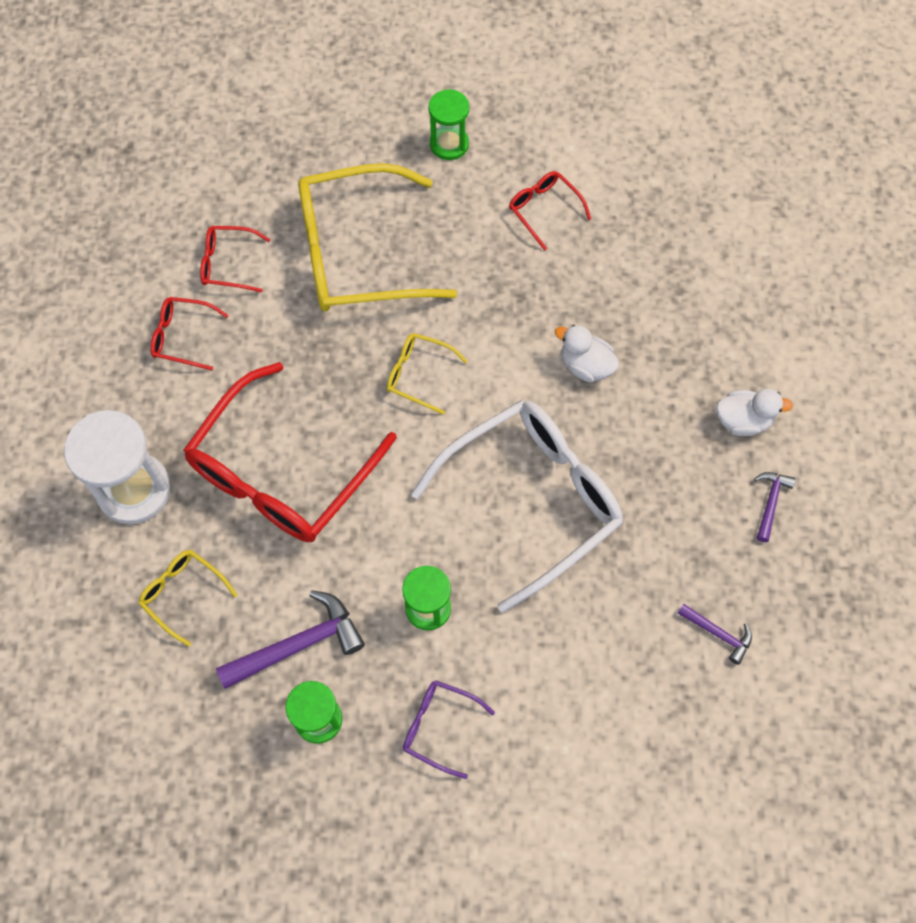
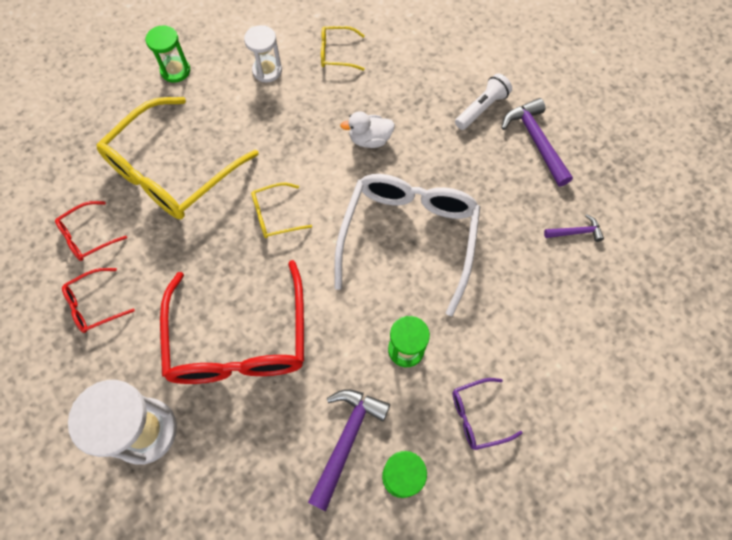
camera: 40 degrees left, 0 degrees up
yellow glasses [138,550,237,647] -> yellow glasses moved to [321,26,365,71]
red glasses [509,171,591,251] -> white hourglass [244,25,282,82]
white duck [716,389,793,436] -> white flashlight [455,73,512,130]
purple hammer [754,472,796,542] -> purple hammer [501,98,573,186], size x1.83

